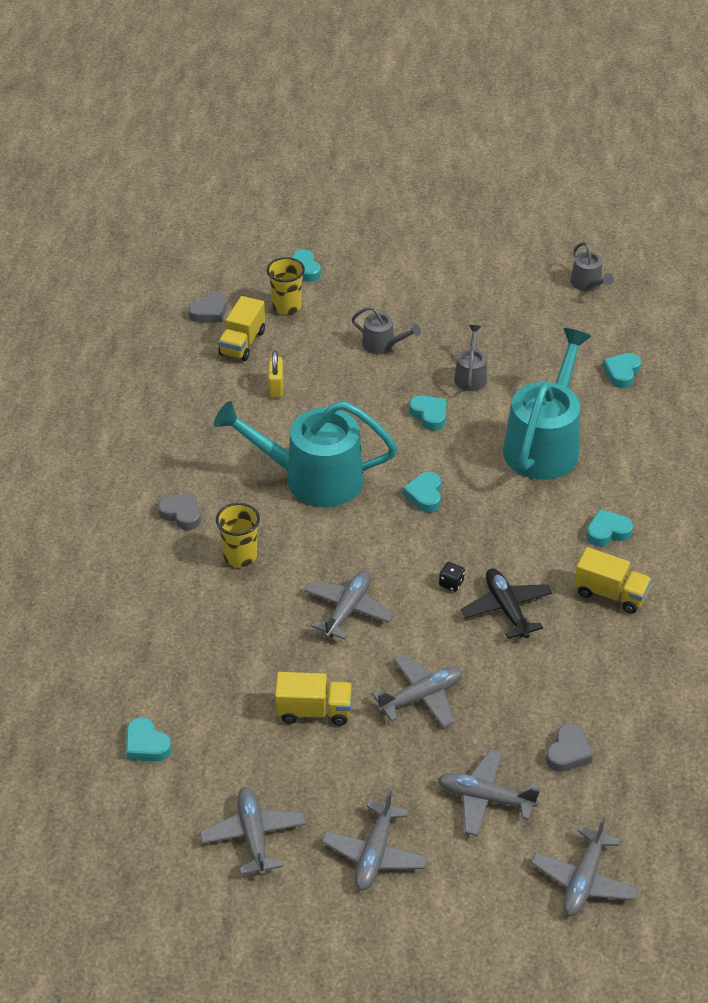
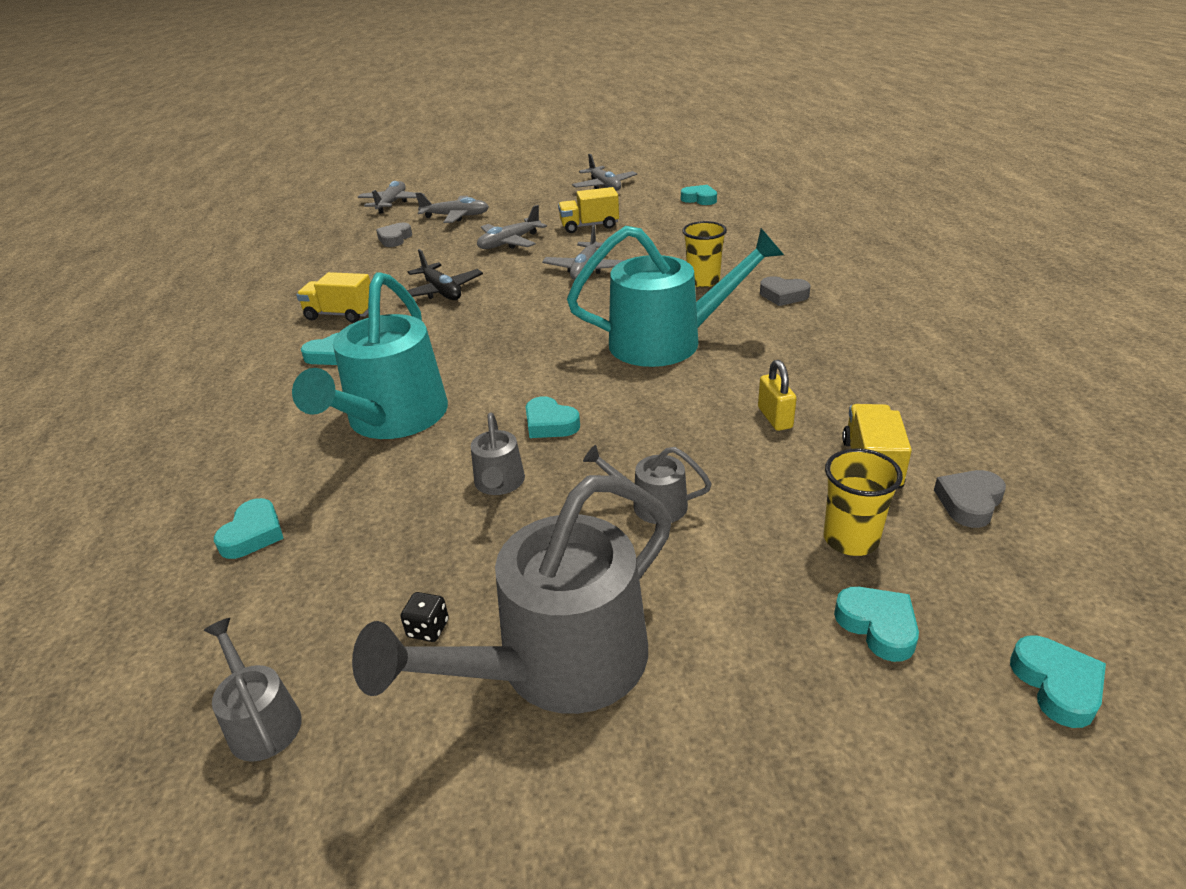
camera: 170 degrees right, 10 degrees down
grey plane [322,790,428,890] -> none
turquoise heart [403,472,441,512] -> turquoise heart moved to [1010,636,1106,728]
black dice [439,562,465,592] -> black dice moved to [400,592,449,642]
none -> grey watering can [352,475,672,714]

